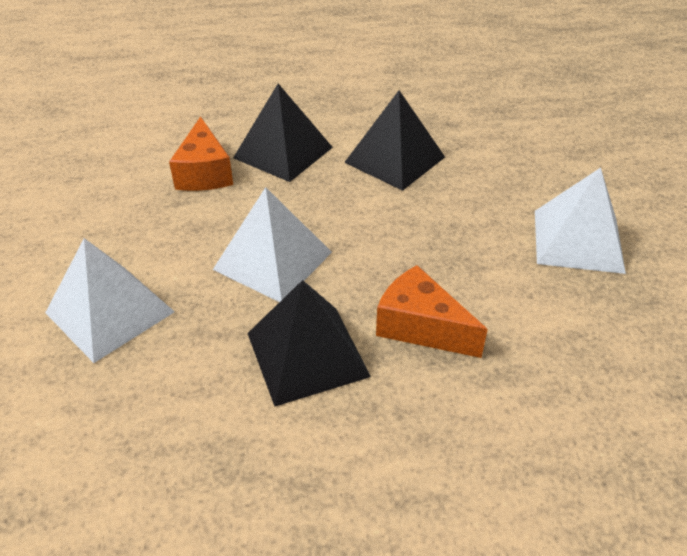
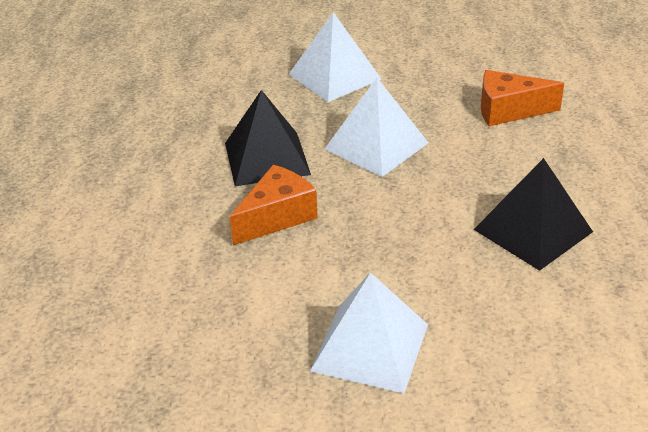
camera: 100 degrees right, 5 degrees down
black pyramid [233,84,333,182] -> none

